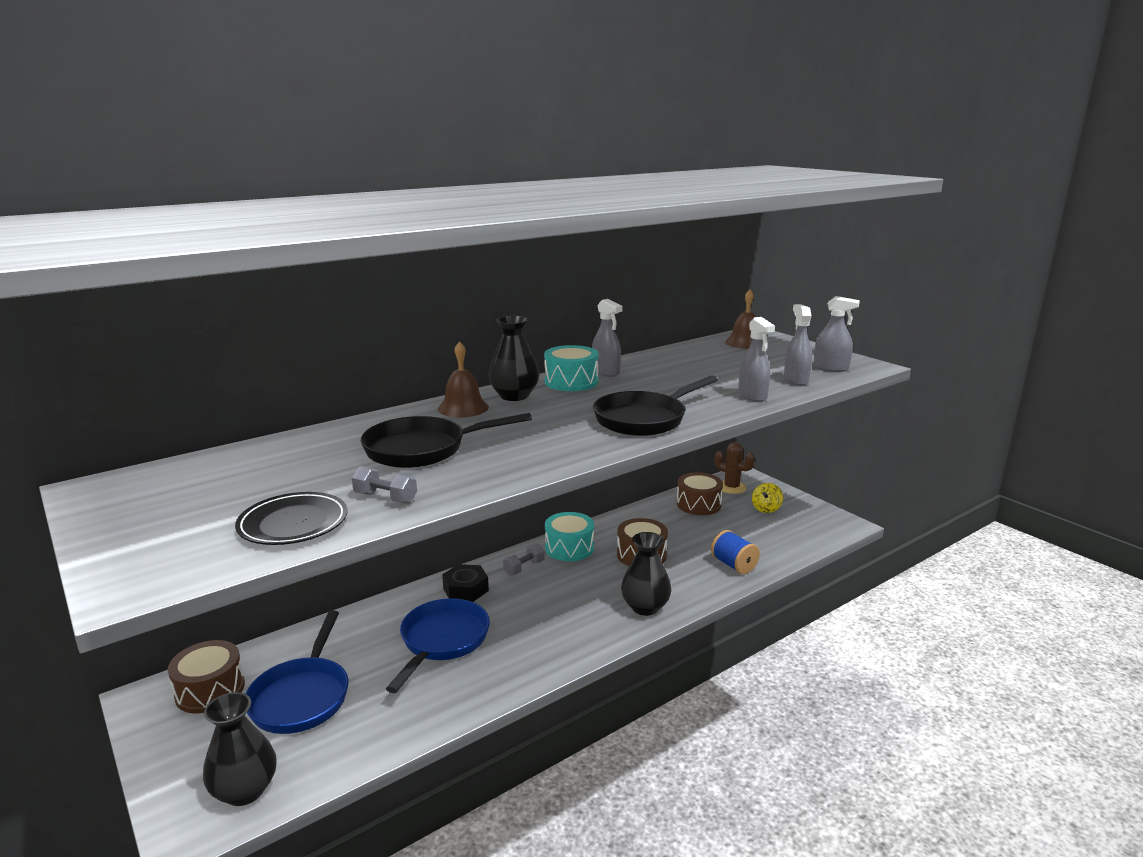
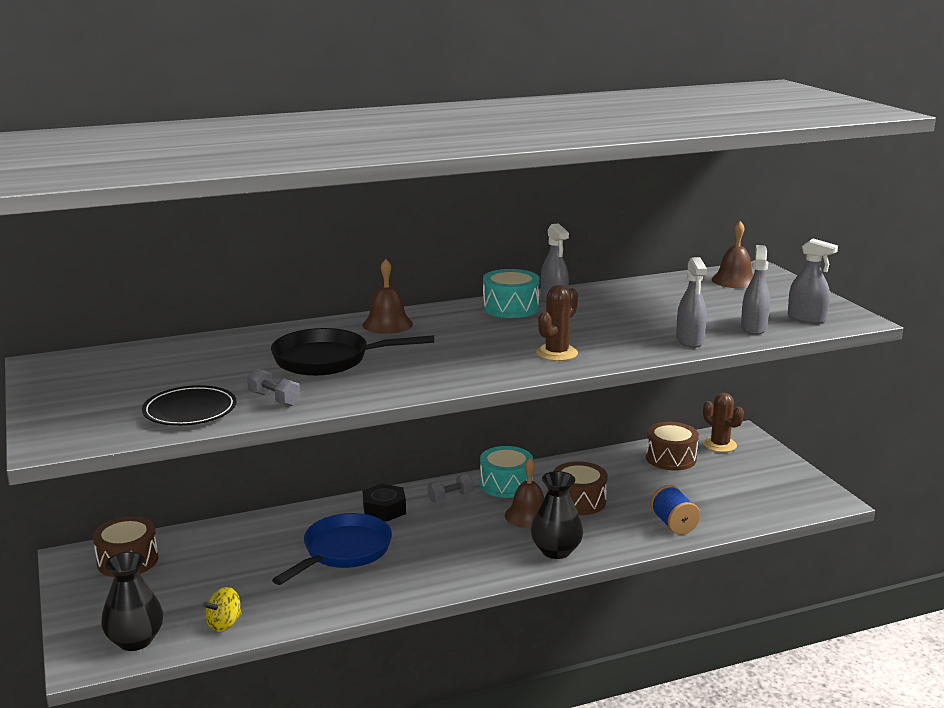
camera: 15 degrees right, 0 degrees up
blue pan [245,611,348,734] -> none
black vase [488,316,539,401] -> none
black pan [593,375,718,436] -> brown cactus [536,285,578,361]
yellow spinning top [752,483,783,513] -> yellow spinning top moved to [203,587,242,632]
none -> brown bell [505,458,544,528]

